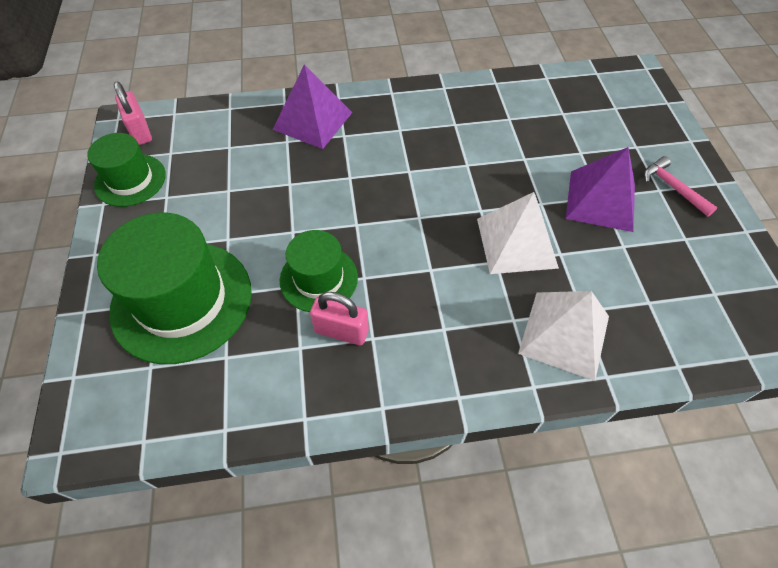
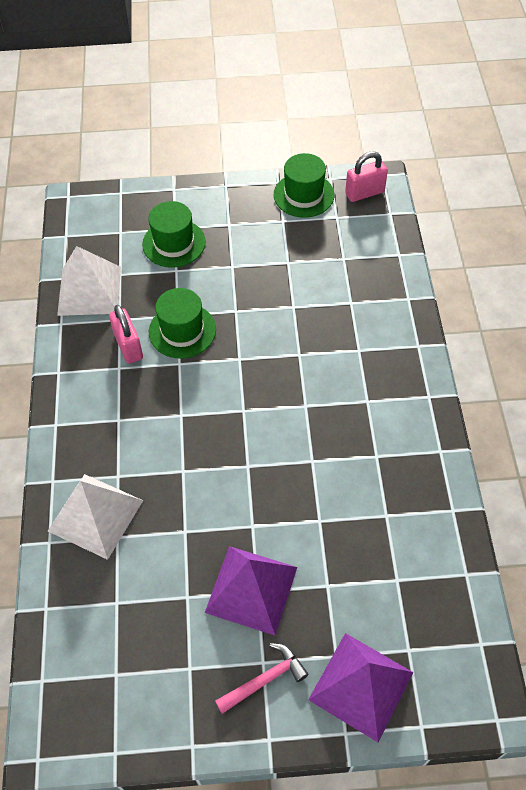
camera: 95 degrees right, 0 degrees up
green hat [97,213,252,364] -> green hat [142,201,206,268], size x0.58
purple pyramid [273,64,353,149] -> purple pyramid moved to [308,633,414,742]
pink padlock [310,292,369,345] -> pink padlock turned 45 degrees counterclockwise [109,305,143,364]
white pyramid [477,192,559,274] -> white pyramid moved to [57,246,121,316]

